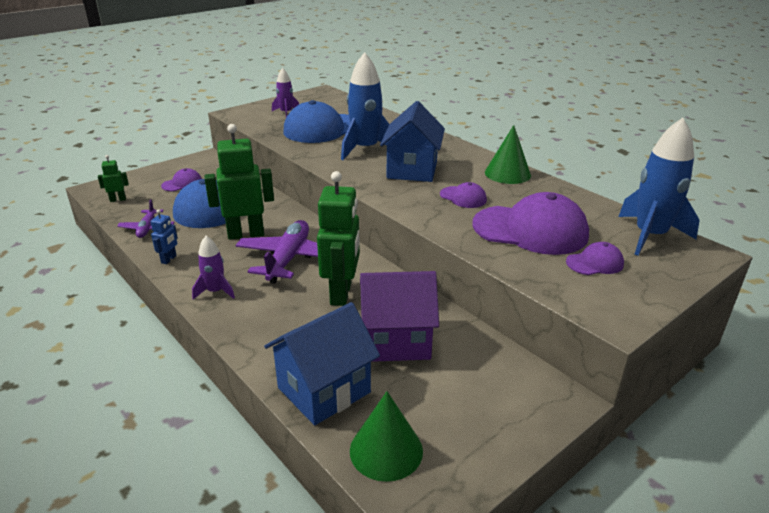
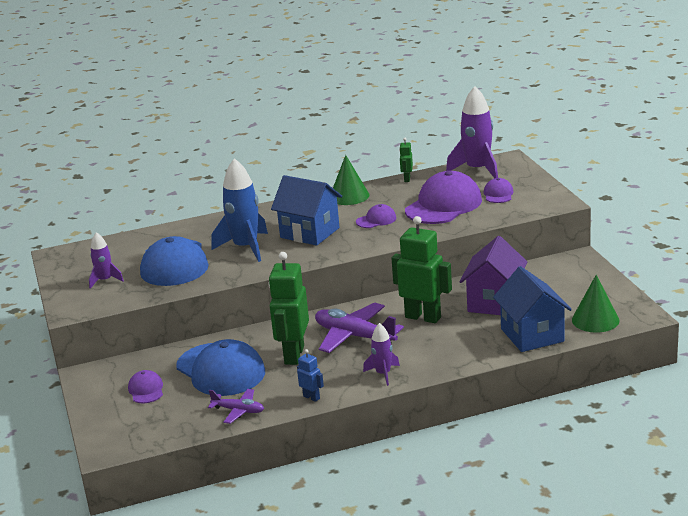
camera: 65 degrees left, 5 degrees down
green robot [98,155,129,202] -> green robot moved to [399,138,413,182]
blue rocket [618,118,700,256] -> purple rocket [446,86,498,178]

